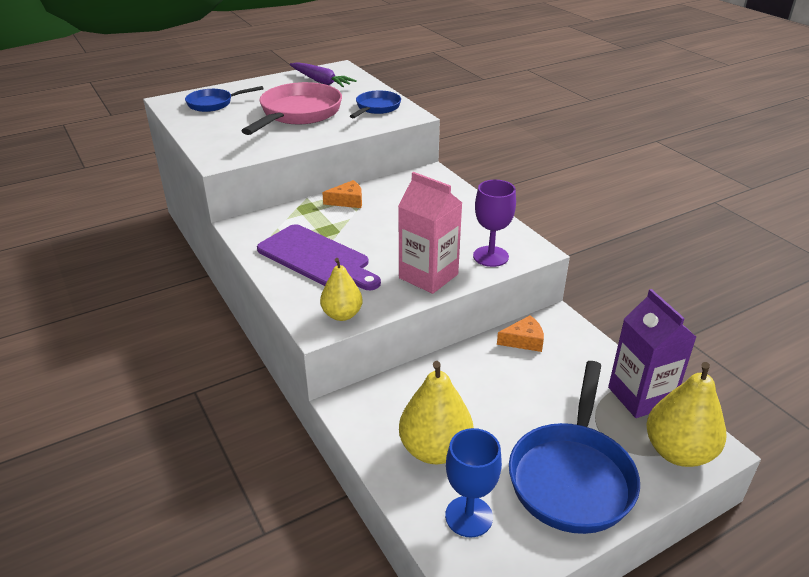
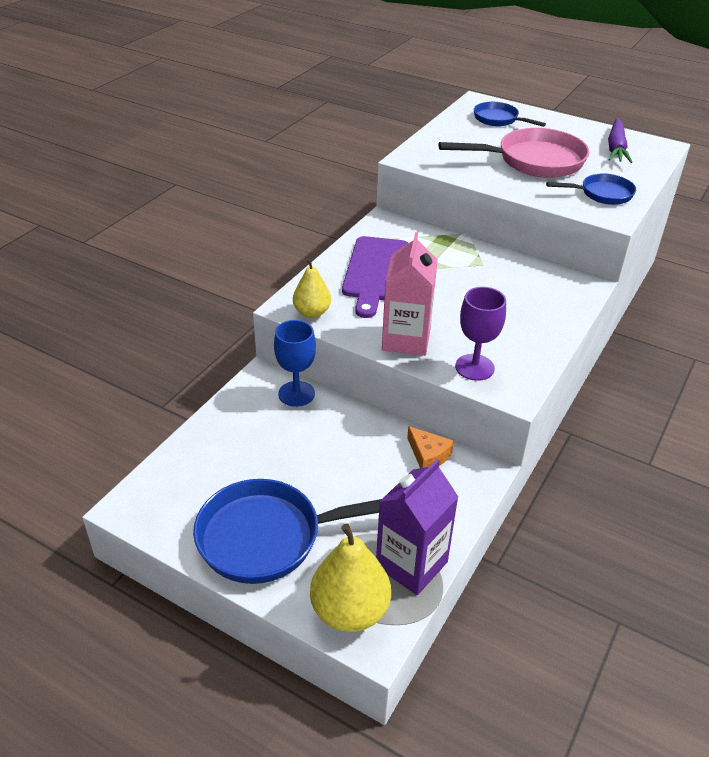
camera: 60 degrees right, 5 degrees up
orange cheese [322,180,362,208] -> none
yellow pear [399,361,473,464] -> none
blue goblet [445,428,502,537] -> blue goblet moved to [274,320,316,407]

